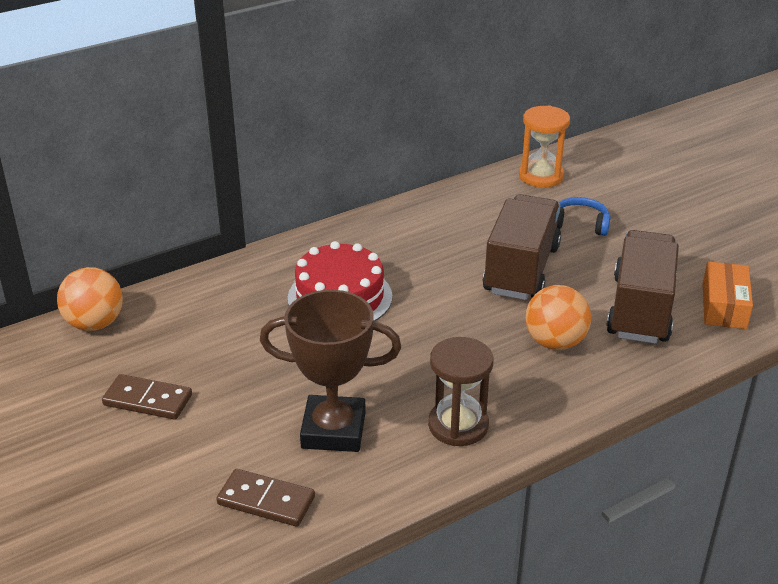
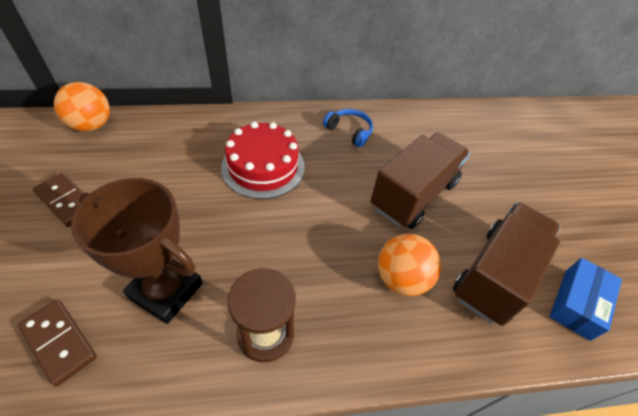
camera: 20 degrees right, 15 degrees up
orange hourglass [519,105,570,188] -> none
blue headphones [557,197,611,236] -> blue headphones moved to [323,109,373,147]
orange box [703,261,753,329] -> blue box [549,258,622,341]

